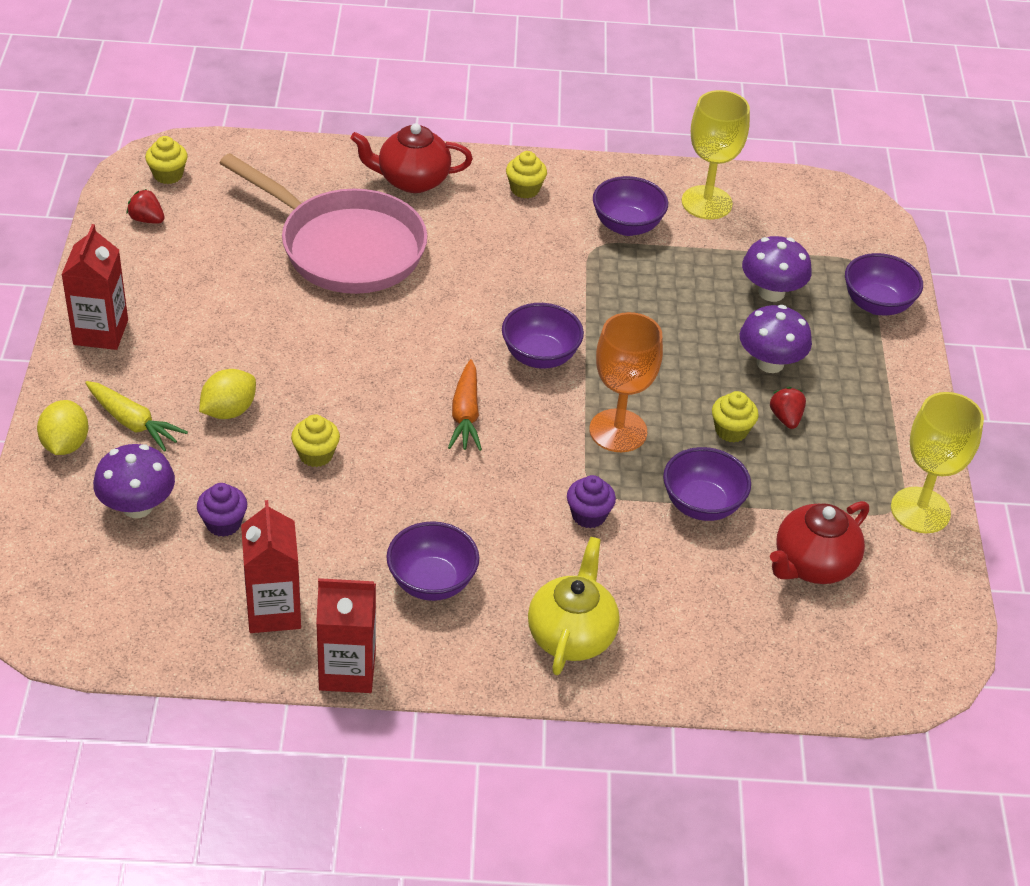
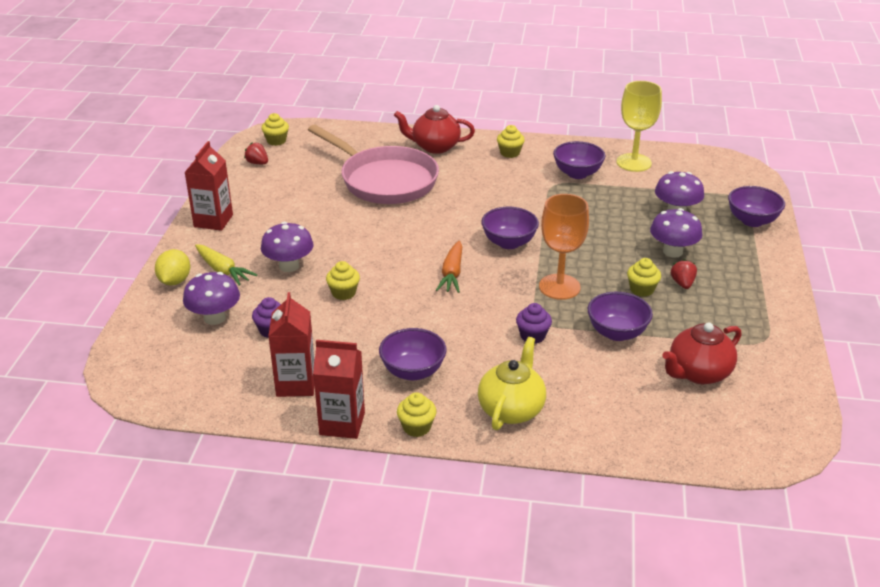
camera: 10 degrees right, 10 degrees down
yellow lemon [199,369,256,419] -> purple mushroom [261,222,314,272]
yellow goblet [891,392,984,533] -> none
none -> yellow cupcake [397,392,437,437]

